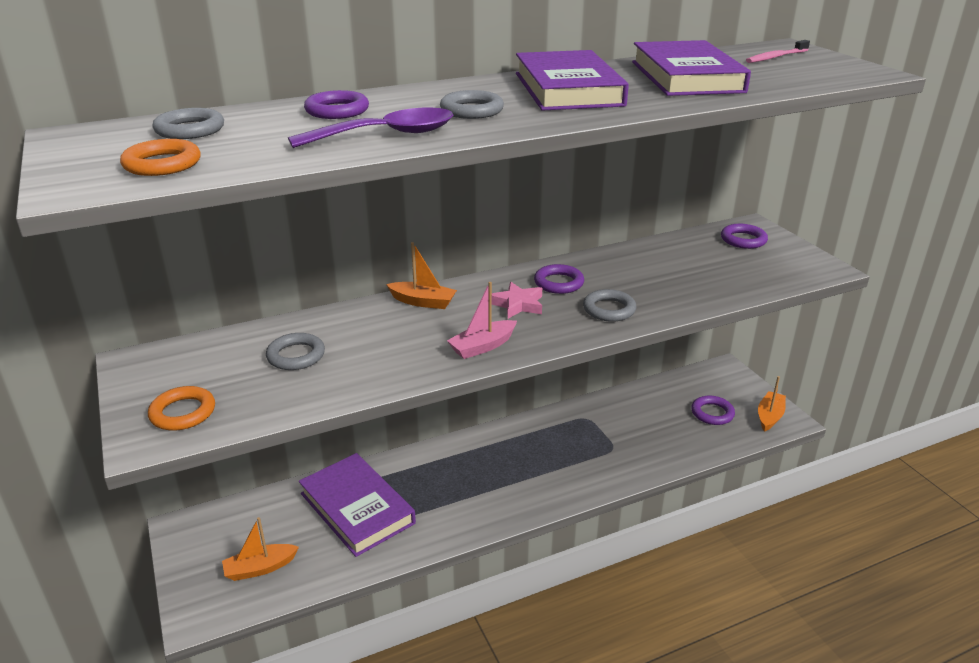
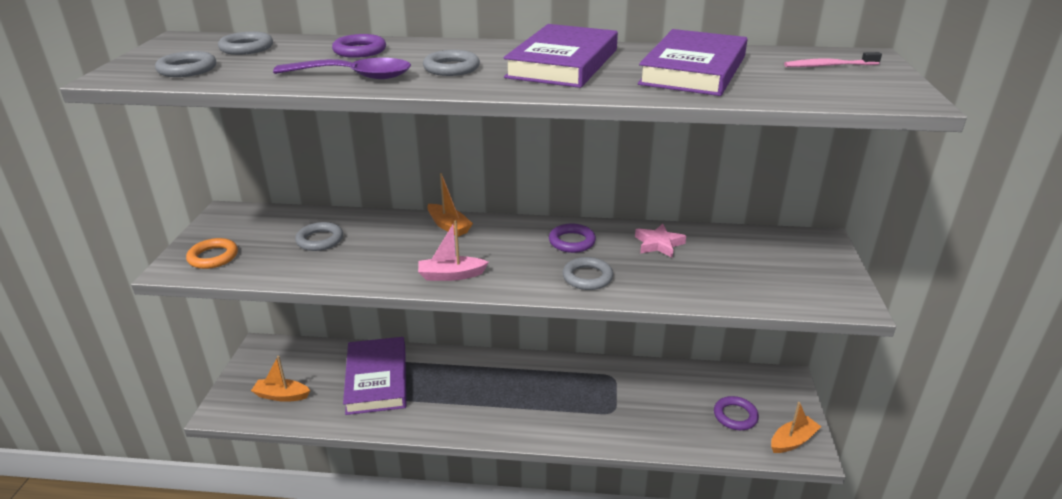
camera: 30 degrees right, 0 degrees up
orange ring [120,139,201,176] -> grey ring [155,51,216,77]
pink star [492,282,542,319] -> pink star moved to [635,224,686,258]
purple ring [721,224,768,249] -> none

